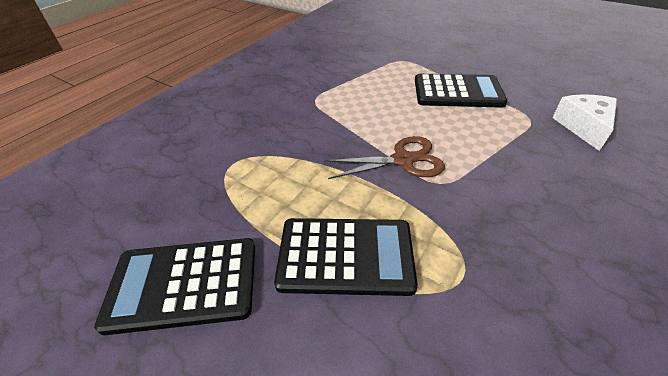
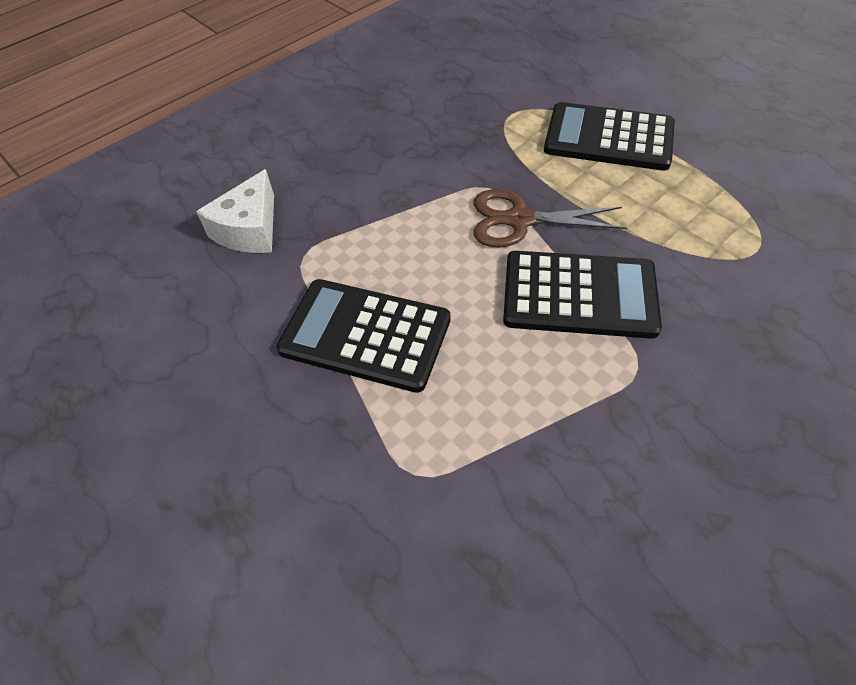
camera: 165 degrees left, 10 degrees up
black calculator [94,238,255,335] -> black calculator moved to [503,251,662,339]

